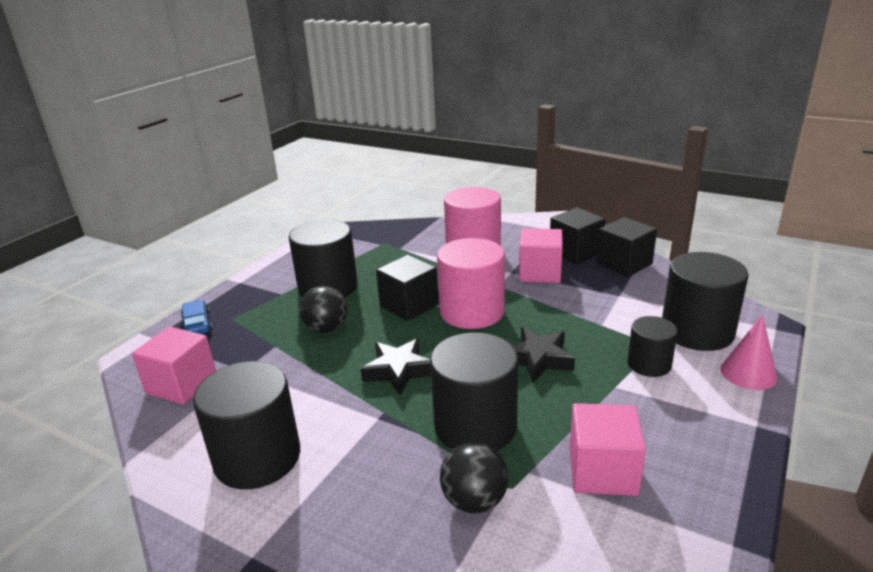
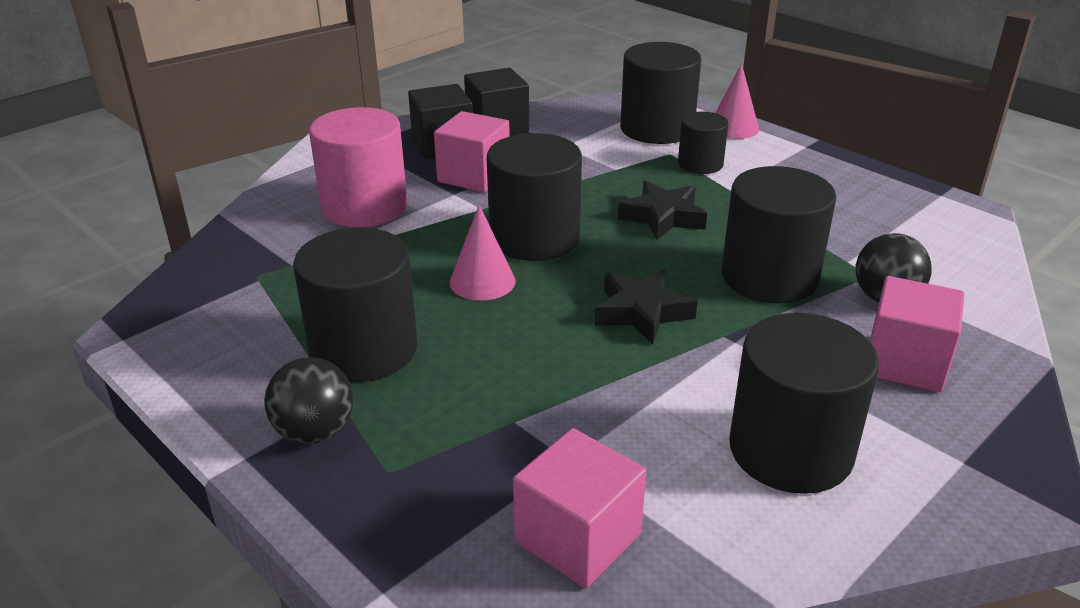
camera: 75 degrees left, 5 degrees up
blue car [181,300,212,334] -> none
black ball [299,286,347,333] -> black ball moved to [264,357,353,444]
black cube [376,255,439,321] -> pink cone [450,205,516,301]
pink cylinder [437,238,505,329] -> black cylinder [487,133,582,261]
pink cube [570,403,646,496] -> pink cube moved to [870,276,965,392]

